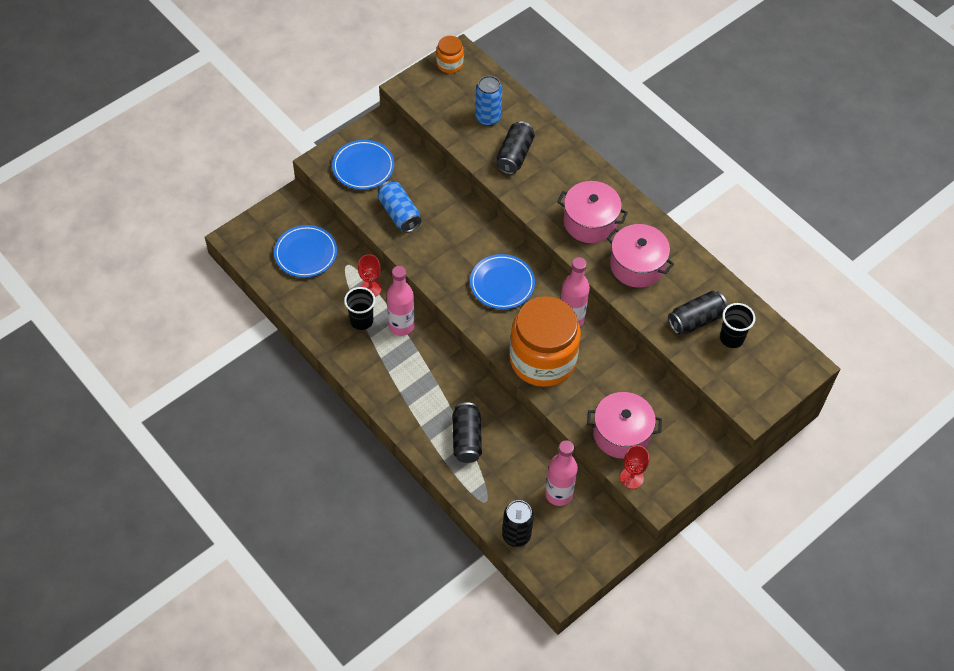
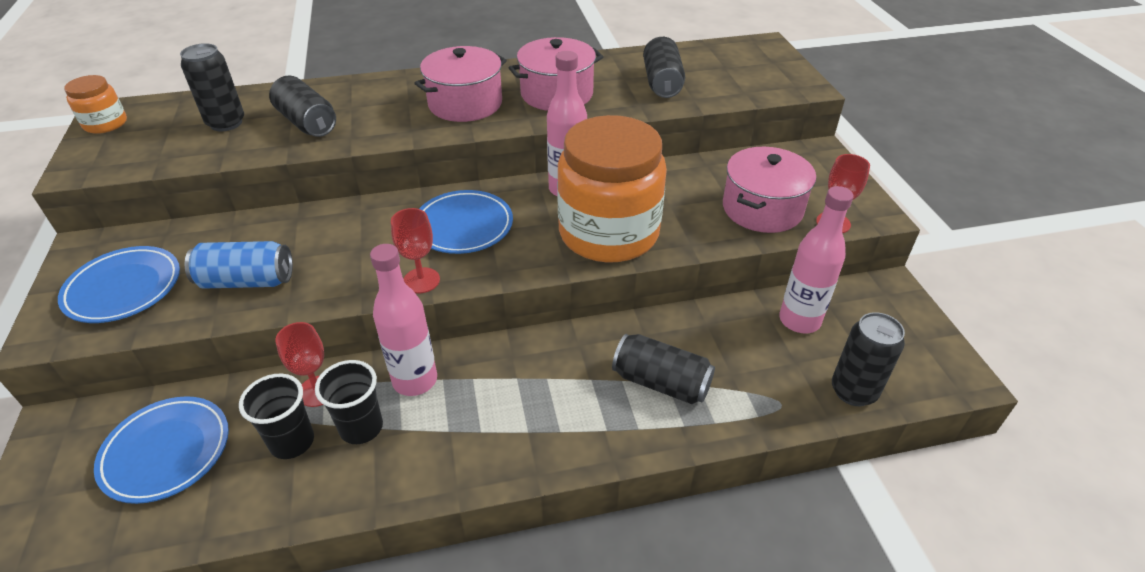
camera: 60 degrees left, 15 degrees down
blue can [475,76,502,126] -> black can [180,43,244,132]
black cup [720,303,755,348] -> black cup moved to [239,374,314,459]
none -> red goblet [391,208,440,293]

